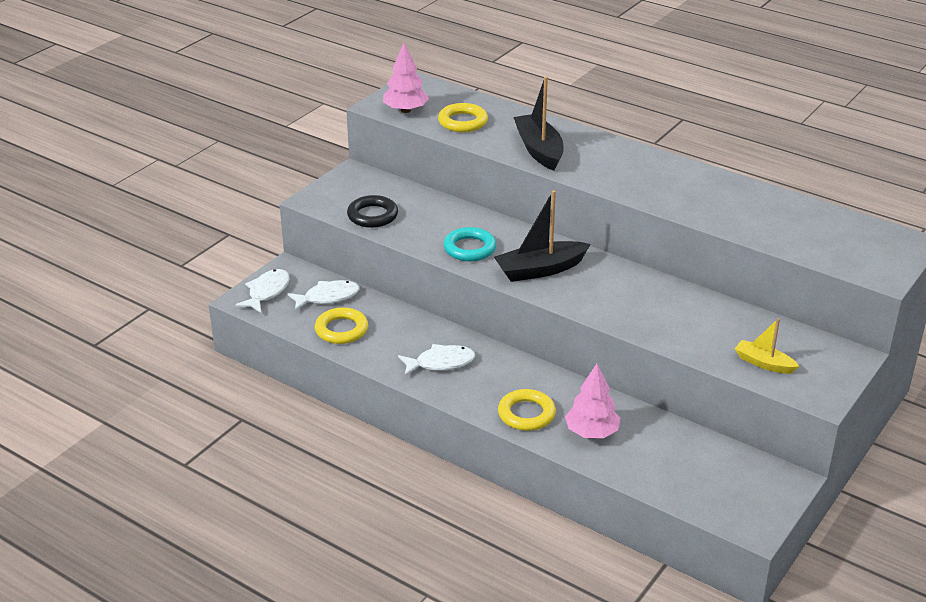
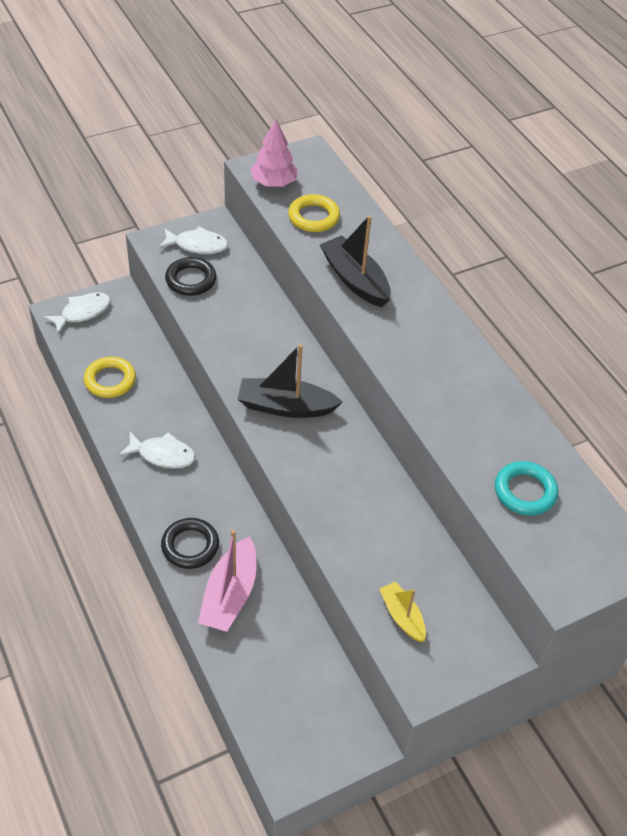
camera: 25 degrees right, 15 degrees up
white fish [287,280,359,311] -> white fish moved to [158,226,228,254]
turquoise ring [443,227,497,262] -> turquoise ring moved to [495,461,558,516]
yellow ring [498,389,556,431] -> black ring [161,518,219,569]
black boat [514,77,563,171] -> black boat turned 45 degrees counterclockwise [320,215,391,307]
pink tree [565,364,620,438] -> pink boat [198,530,256,632]

